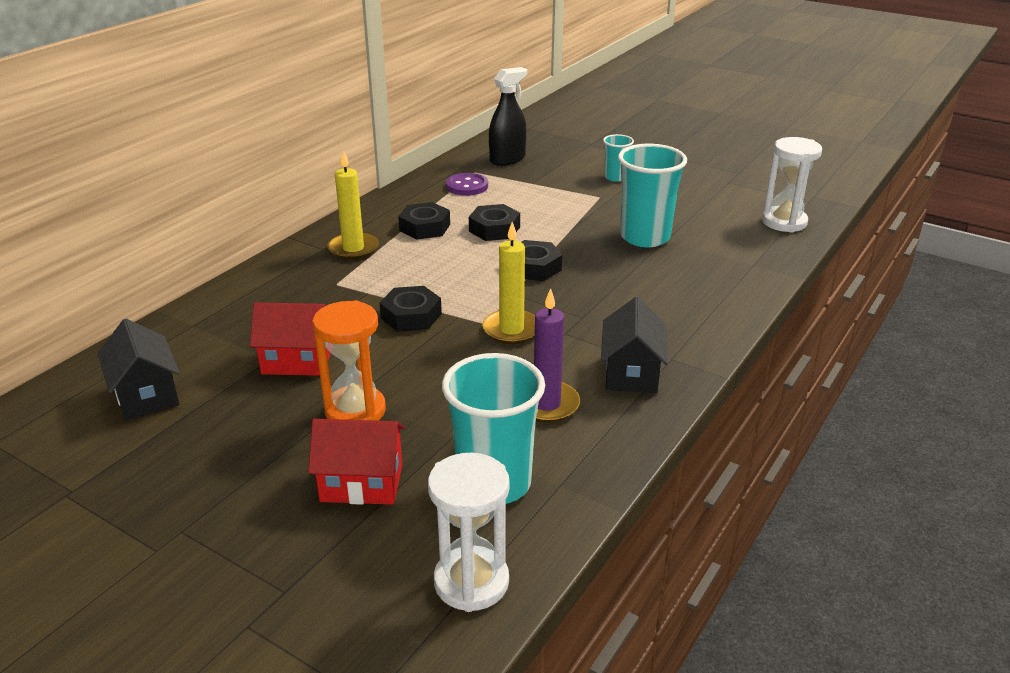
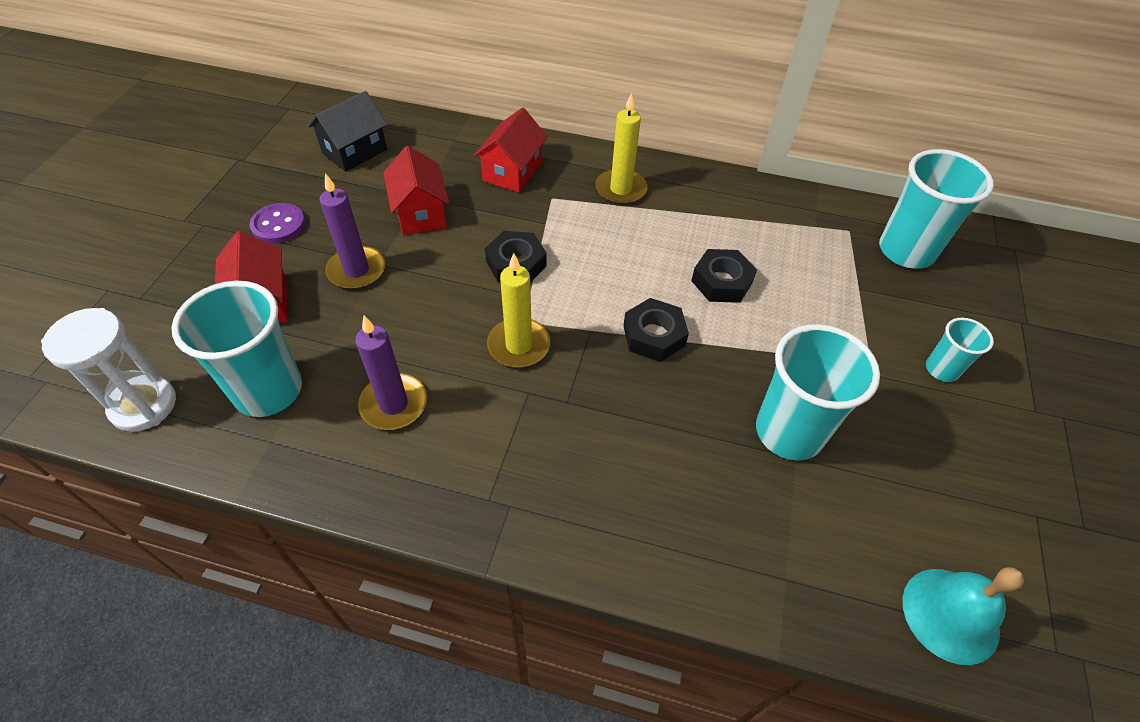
camera: 70 degrees right, 20 degrees up
orange hourglass [313,300,386,421] -> purple candle [319,173,385,289]
black nut [398,202,450,240] -> none
purple button [446,173,488,196] -> purple button moved to [250,203,305,244]
black spray bottle [489,67,527,166] -> turquoise cup [879,149,994,269]
black house [601,297,668,393] -> none
white hourglass [762,137,822,233] -> turquoise bell [903,567,1024,665]
none -> red house [474,108,548,193]

